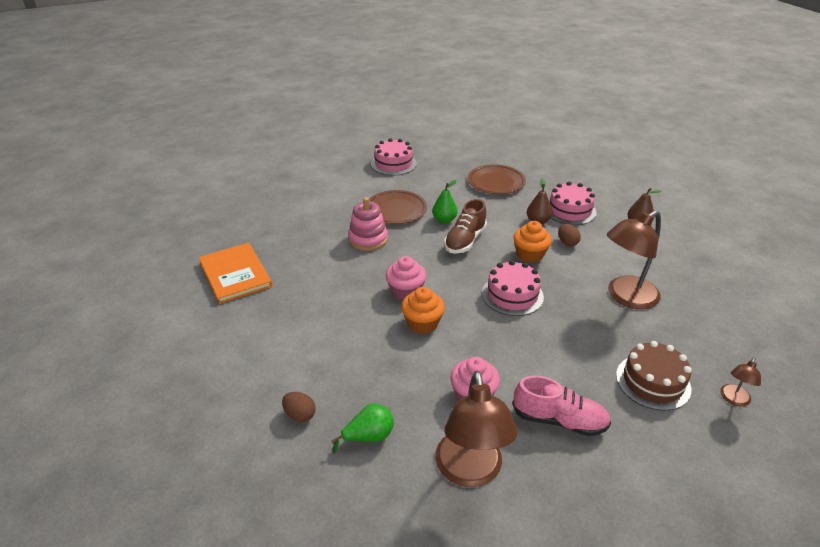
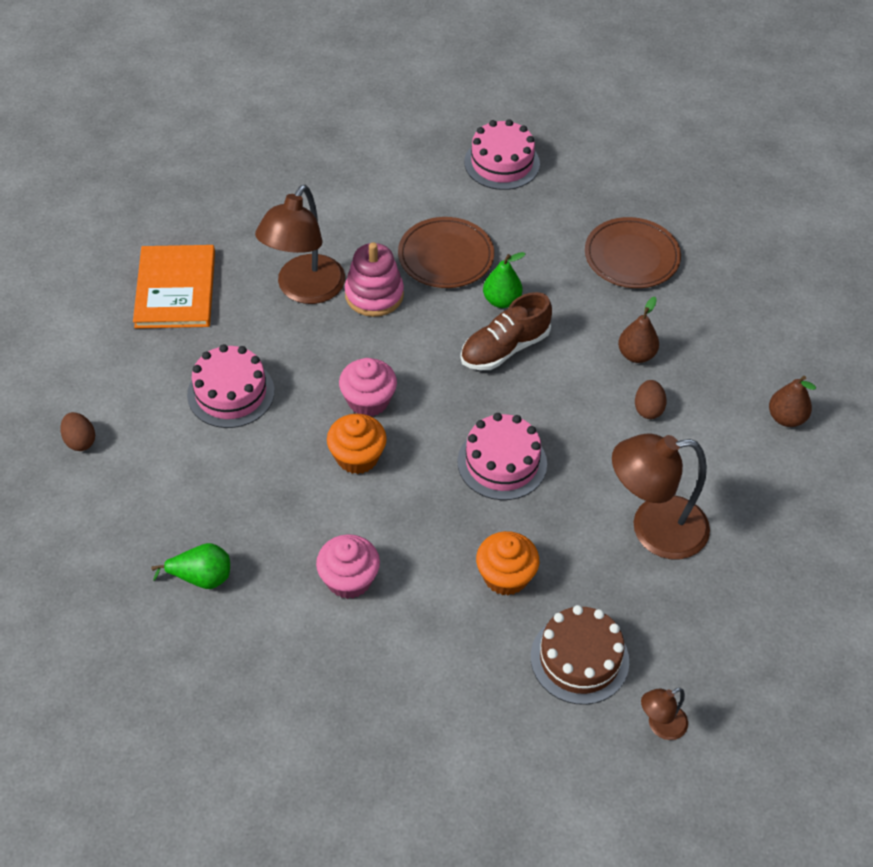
camera: 25 degrees right, 15 degrees up
brown egg [282,392,316,422] -> brown egg moved to [60,412,95,451]
brown lamp [435,371,518,487] -> brown lamp moved to [255,185,345,304]
pink shoe [512,375,611,436] -> none
orange cupcake [513,221,552,263] -> orange cupcake moved to [476,531,539,596]
pink cake [549,182,597,225] -> pink cake moved to [187,344,275,428]

